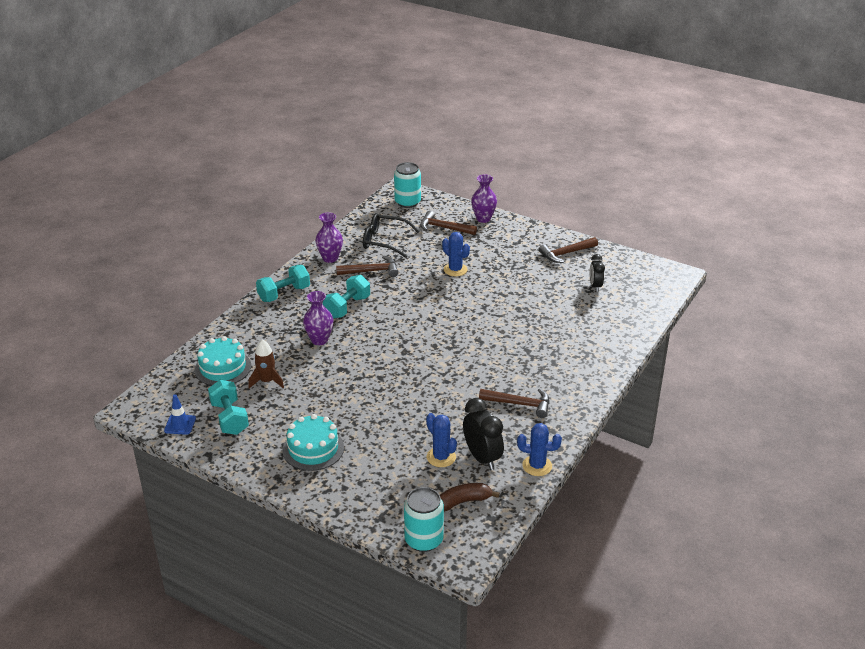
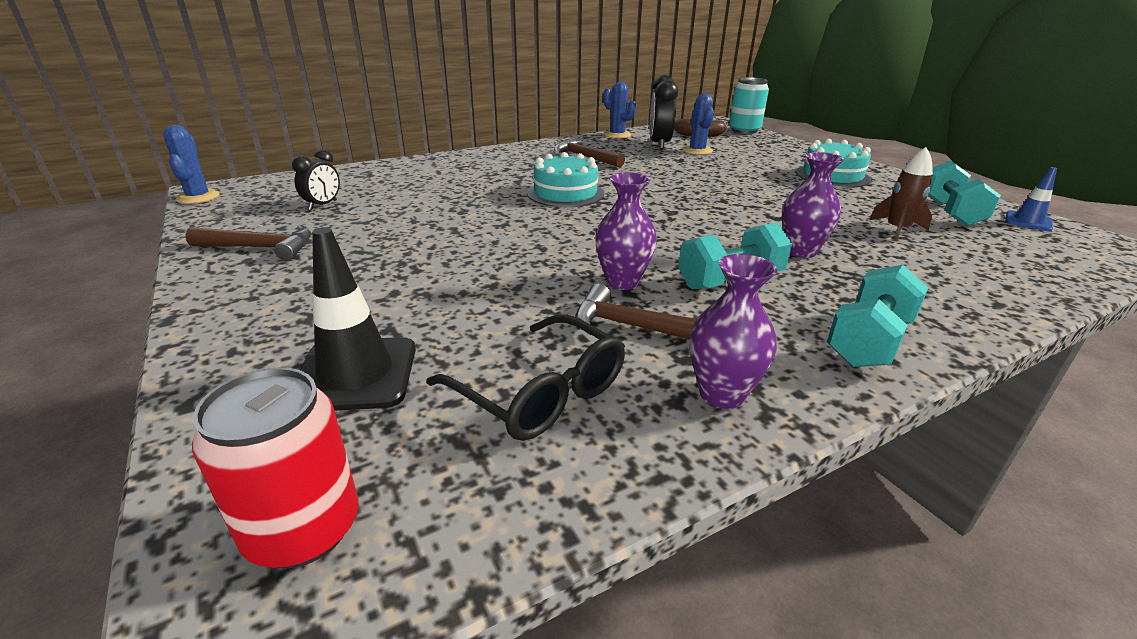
camera: 150 degrees left, 5 degrees down
turquoise cake [194,336,251,386] -> turquoise cake moved to [527,152,604,208]
turquoise dumbbell [256,265,310,302] -> turquoise dumbbell turned 45 degrees counterclockwise [827,265,929,367]
turquoise can [394,162,421,208] -> red can [192,367,358,569]
brown hammer [420,211,477,235] -> black traffic cone [300,227,416,411]
blue cactus [442,232,470,276] -> blue cactus moved to [163,125,220,204]
purple vase [471,174,497,223] -> purple vase moved to [595,172,657,290]

